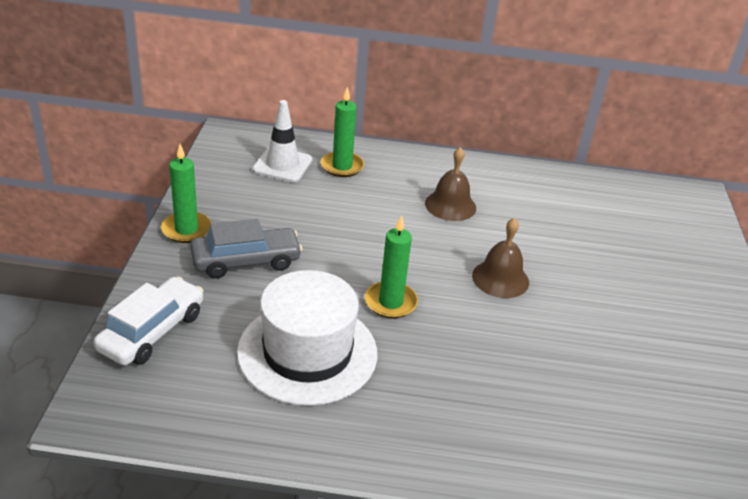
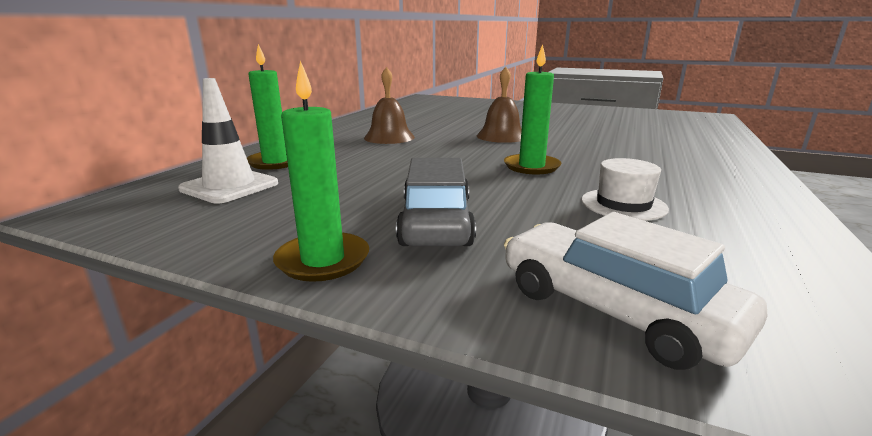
camera: 70 degrees left, 15 degrees down
white hat [237,270,377,406] -> white hat [581,158,669,221], size x0.47

